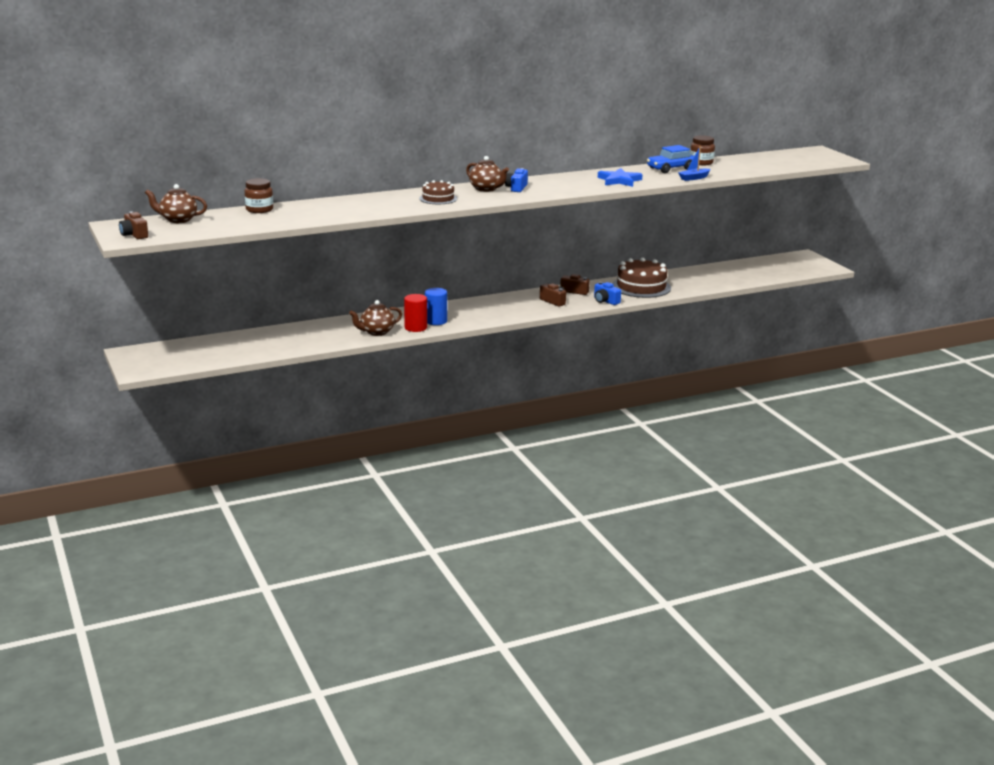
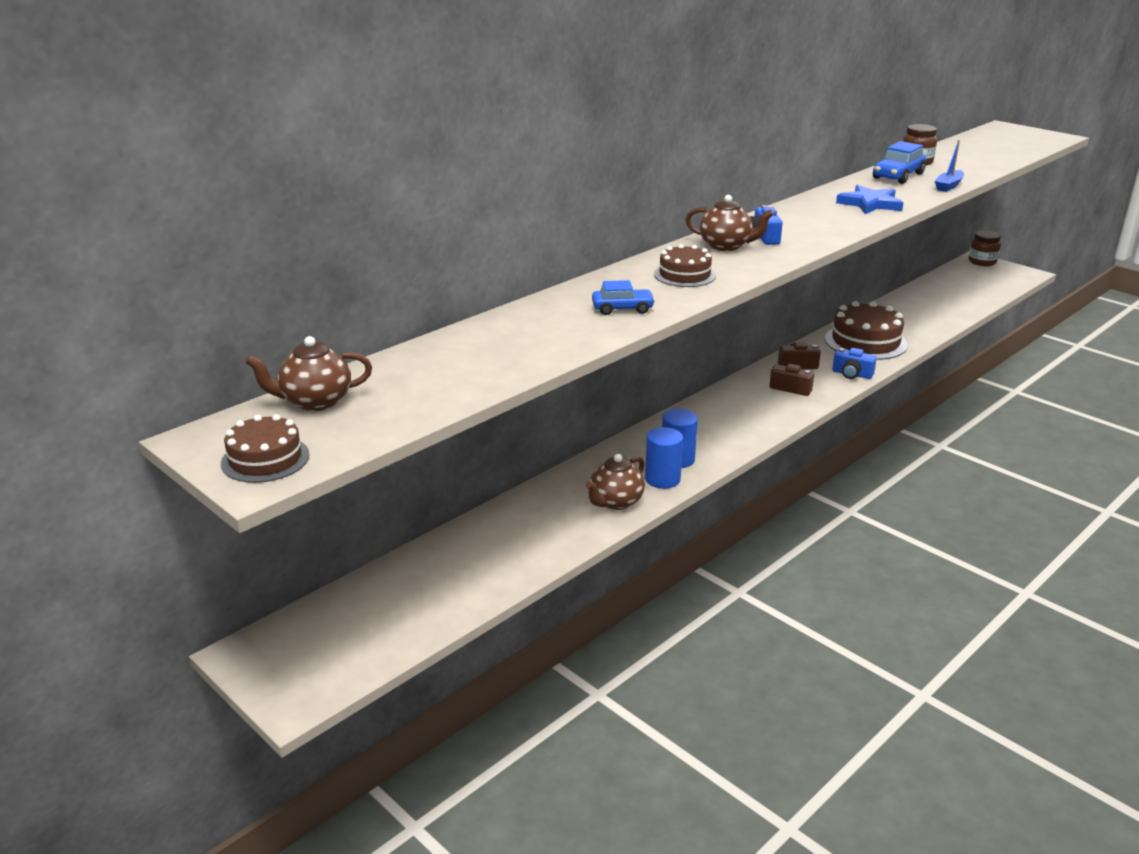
camera: 20 degrees left, 5 degrees up
brown camera [119,211,148,239] -> brown cake [221,414,310,483]
brown jar [245,178,273,213] -> brown jar moved to [969,230,1001,266]
red cylinder [404,294,427,332] -> blue cylinder [645,427,683,489]
none -> blue car [592,280,655,315]

